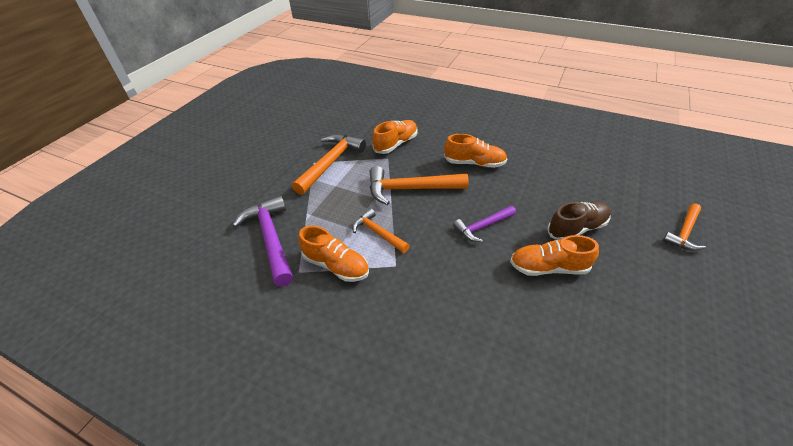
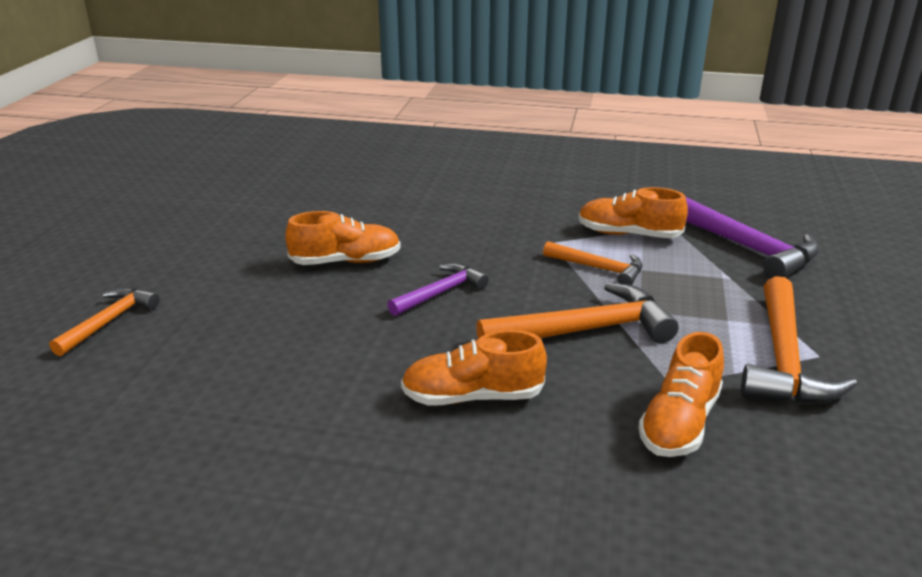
camera: 165 degrees right, 15 degrees down
brown shoe [547,201,611,240] -> none

